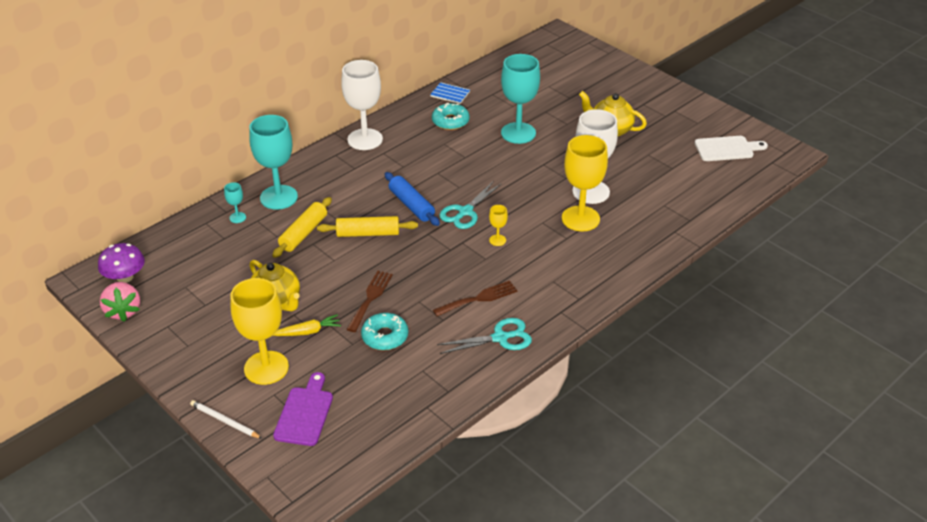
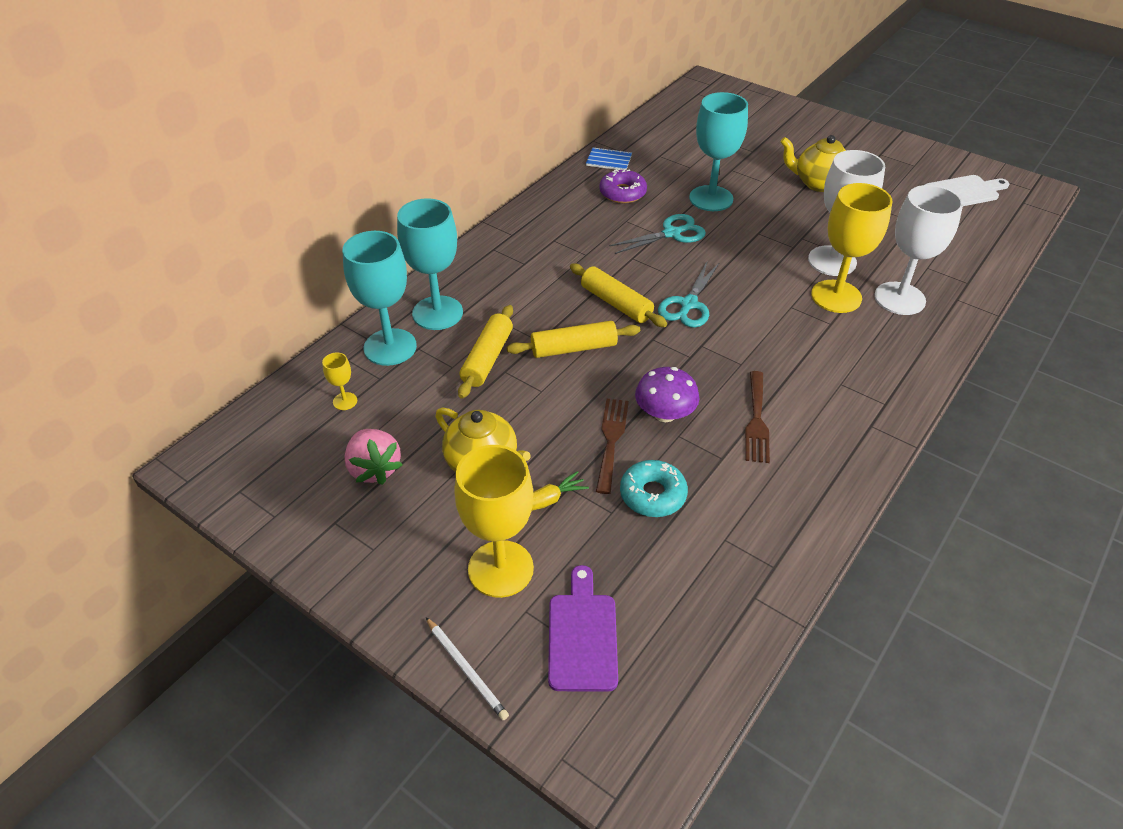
camera: 10 degrees left, 5 degrees up
purple mushroom [98,243,145,283] -> purple mushroom moved to [635,367,699,422]
pink strawberry [100,282,140,322] -> pink strawberry moved to [345,429,403,485]
white pencil [190,400,262,439] -> white pencil turned 150 degrees counterclockwise [426,617,509,720]
turquoise goblet [224,182,246,223] -> turquoise goblet [343,231,417,366], size x2.31
white goblet [341,60,383,150] -> white goblet moved to [874,185,963,315]
blue rolling pin [385,172,440,226] -> yellow rolling pin [570,264,667,327]
turquoise donut [432,103,470,130] -> purple donut [599,169,647,203]
brown fork [433,280,518,316] -> brown fork turned 135 degrees clockwise [745,371,770,463]
turquoise scissors [437,318,532,354] -> turquoise scissors moved to [609,214,706,254]
yellow goblet [489,205,508,246] -> yellow goblet moved to [322,352,357,410]

